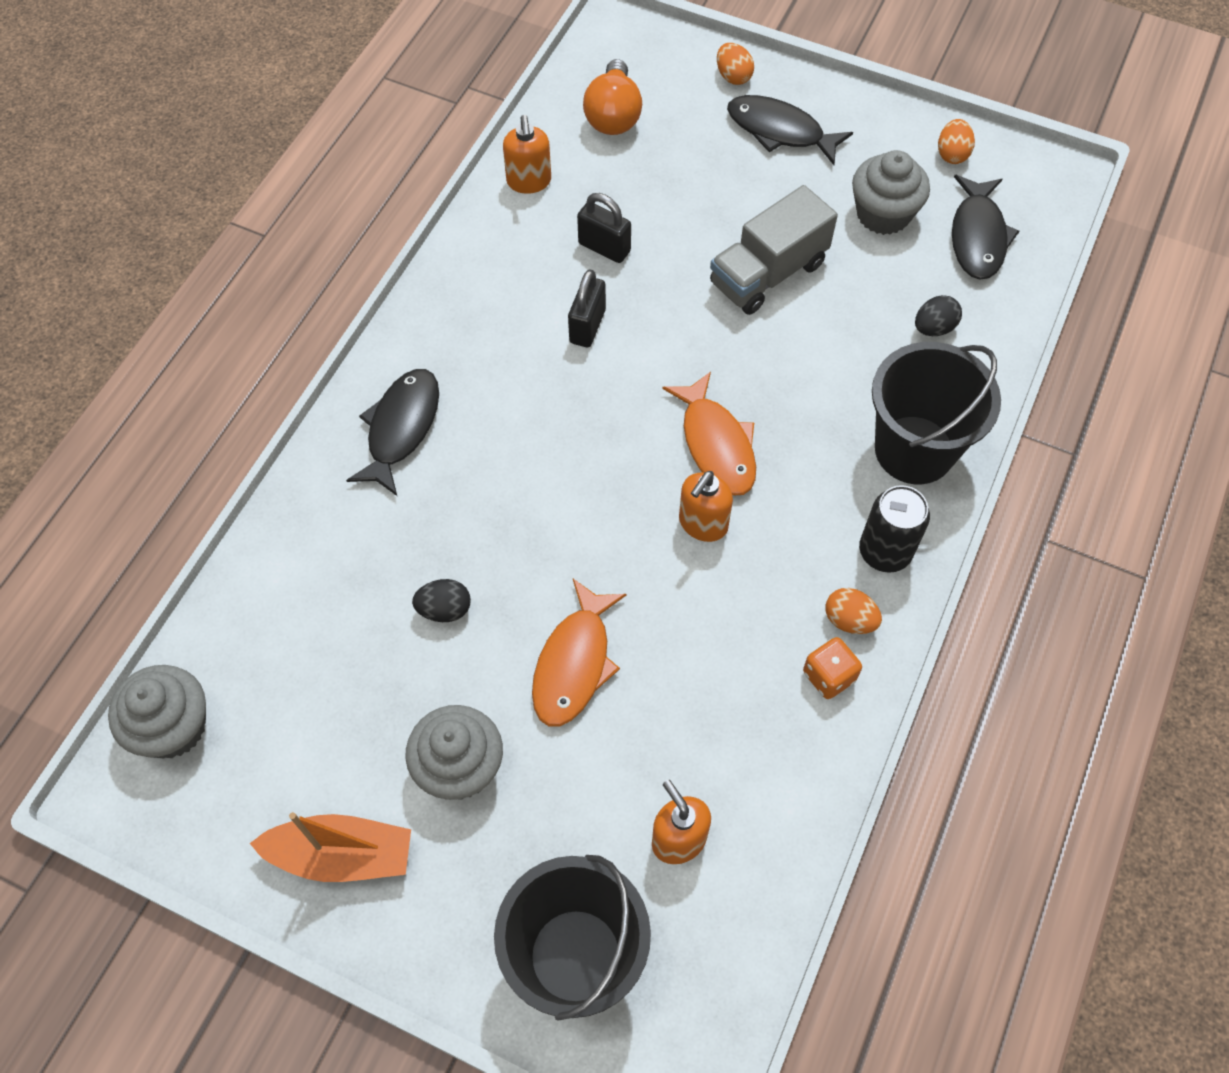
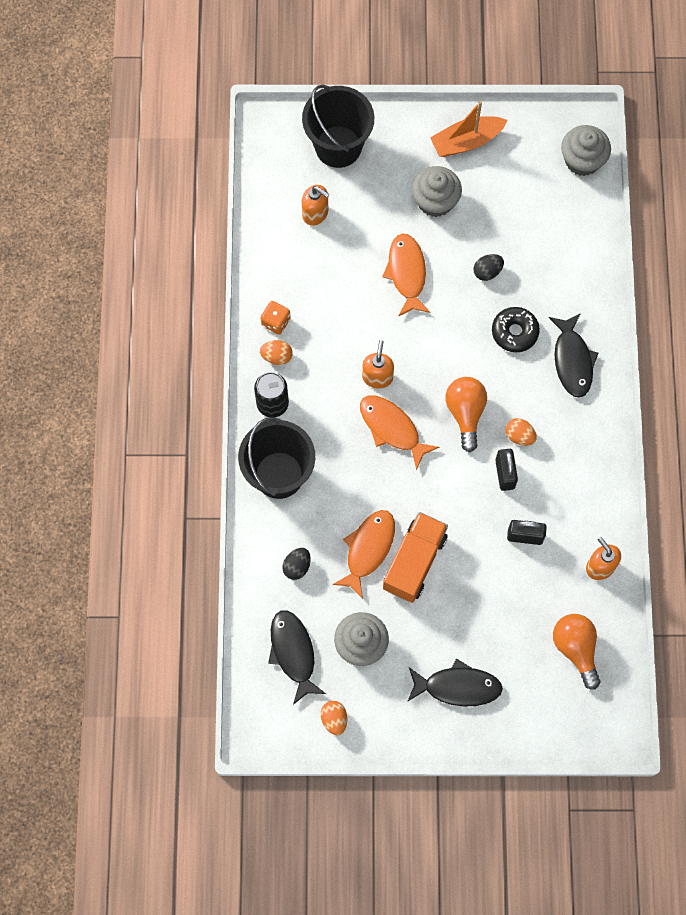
camera: 155 degrees right, 10 degrees up
grey truck [710,185,838,315] -> orange truck [383,512,448,603]
orange egg [717,43,754,85] -> orange egg moved to [505,418,537,446]
none -> orange fish [332,510,395,599]
none -> orange light bulb [446,377,487,452]
none -> black donut [492,307,540,352]

